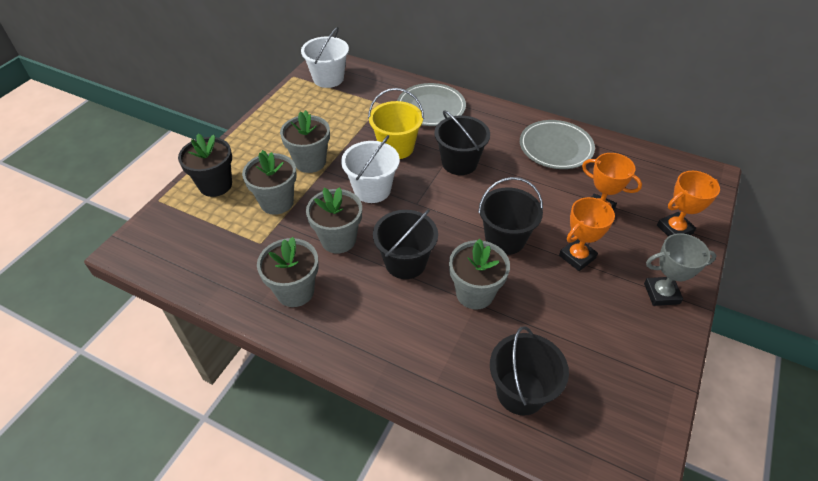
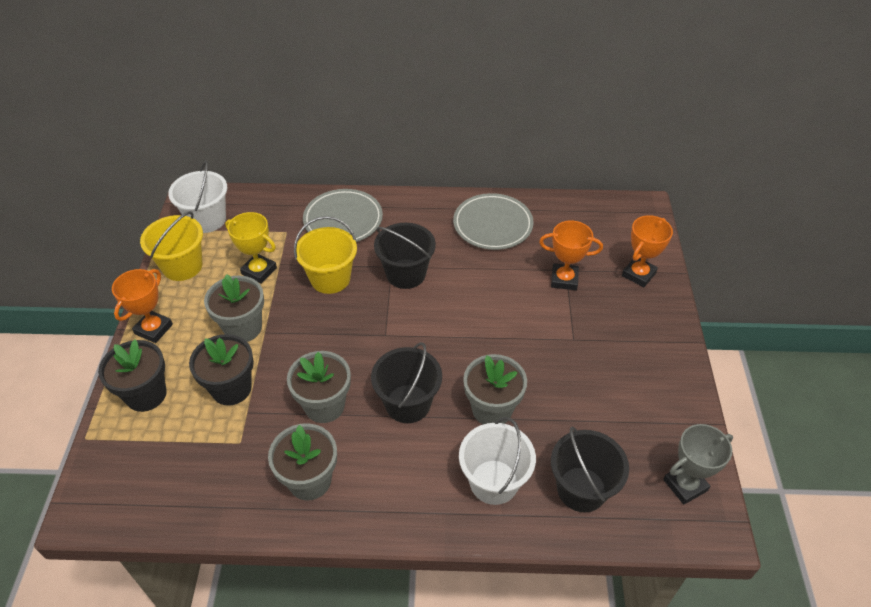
camera: 25 degrees left, 0 degrees up
grey flower pot [242,150,297,215] -> black flower pot [189,334,254,406]
white bucket [341,135,400,203] -> white bucket moved to [459,417,536,505]
black bucket [478,177,543,255] -> none
orange trophy [559,197,615,271] -> orange trophy moved to [112,269,173,343]
grey trophy [644,233,717,306] -> grey trophy moved to [663,424,733,505]
none -> yellow bucket [140,211,203,281]
none -> yellow trophy [225,212,277,284]

